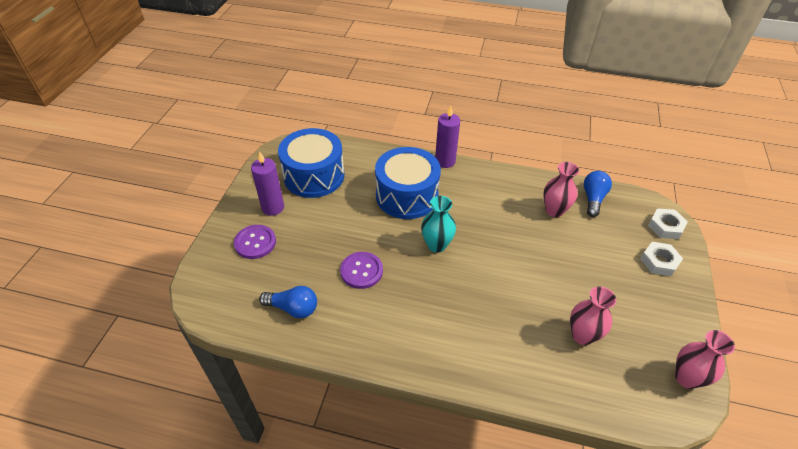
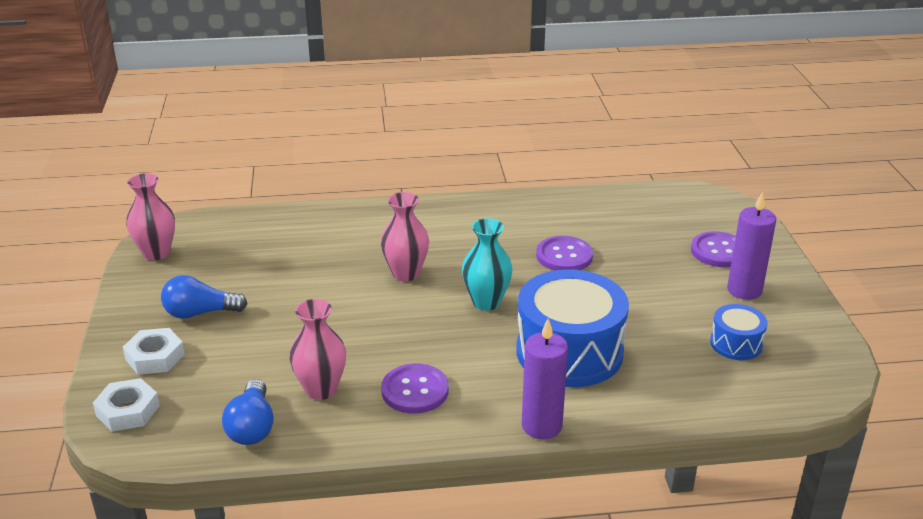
camera: 160 degrees right, 15 degrees down
blue light bulb [259,286,317,318] -> blue light bulb moved to [161,275,248,319]
blue drum [278,128,344,198] -> blue drum [710,304,768,360], size x0.49
pink vase [570,286,616,345] -> pink vase moved to [381,192,429,281]
none -> purple button [381,364,449,414]

